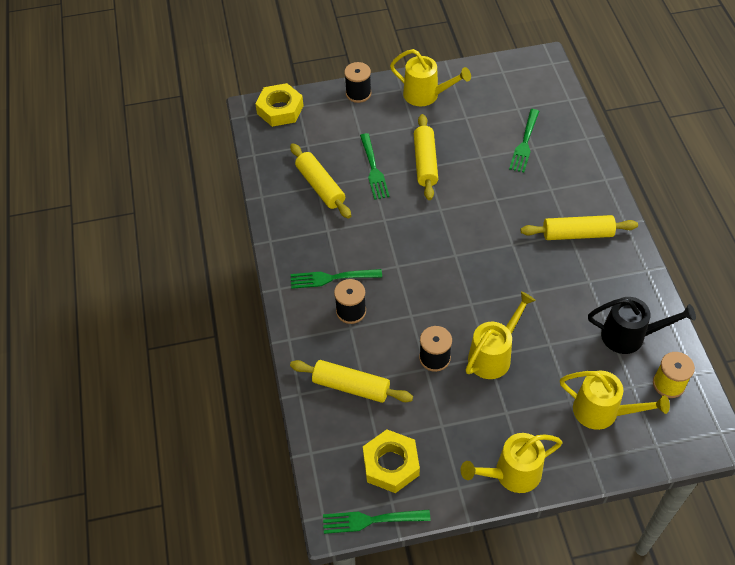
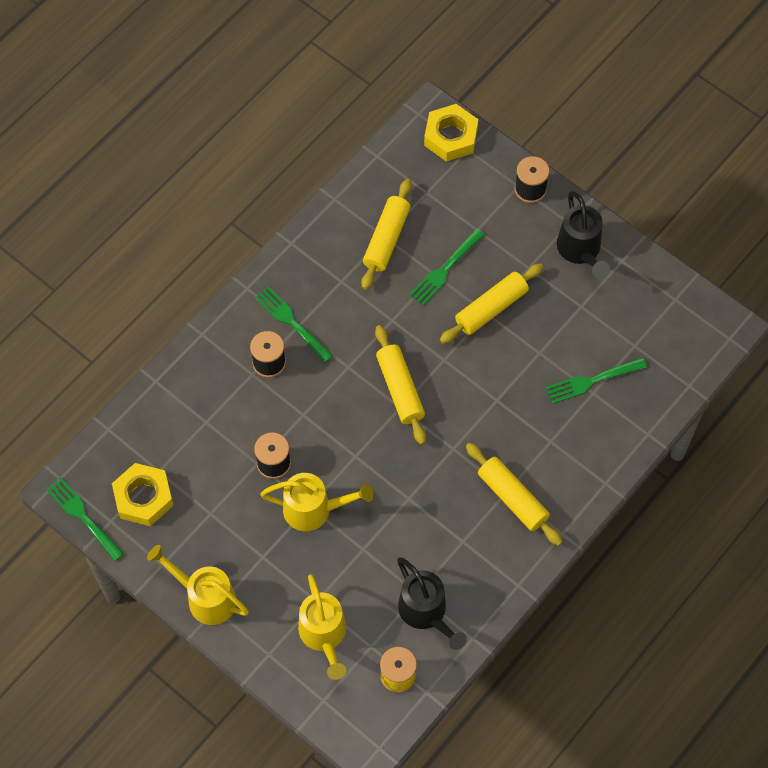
camera: 50 degrees right, 10 degrees up
yellow rolling pin [290,360,413,403] -> yellow rolling pin moved to [375,325,426,445]
yellow watering can [390,49,471,106] -> black watering can [557,191,609,278]

